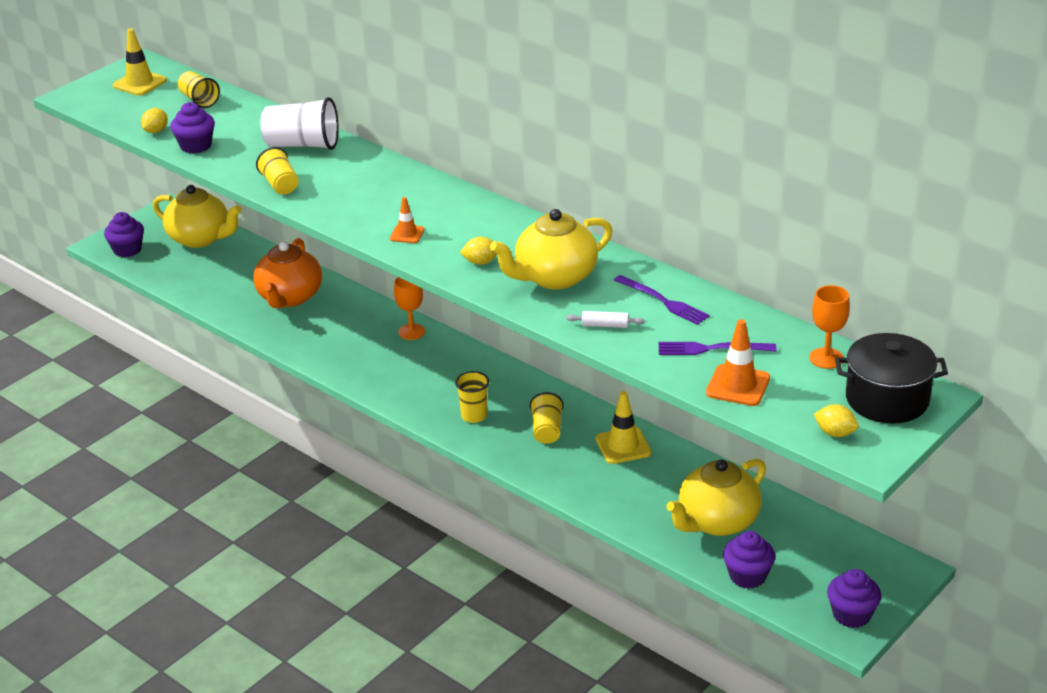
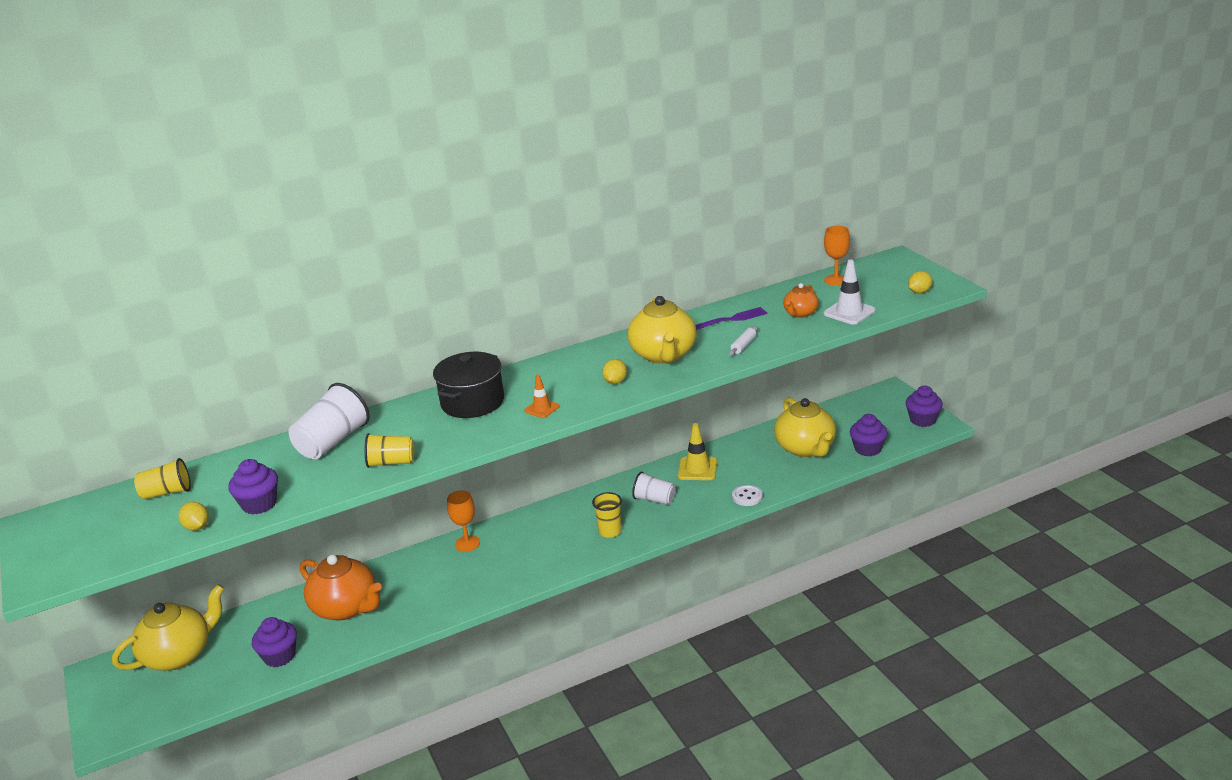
camera: 65 degrees left, 5 degrees down
purple cupcake [104,212,144,257] -> purple cupcake moved to [252,617,297,667]
yellow traffic cone [113,28,167,96] -> none
yellow cup [530,392,564,443] -> white cup [632,472,676,505]
purple fork [659,342,776,355] -> orange teapot [783,283,819,318]
orange traffic cone [706,319,770,406] -> white traffic cone [824,259,875,325]
black pot [835,333,948,423] -> black pot moved to [433,352,504,418]
none -> white button [732,485,763,506]

